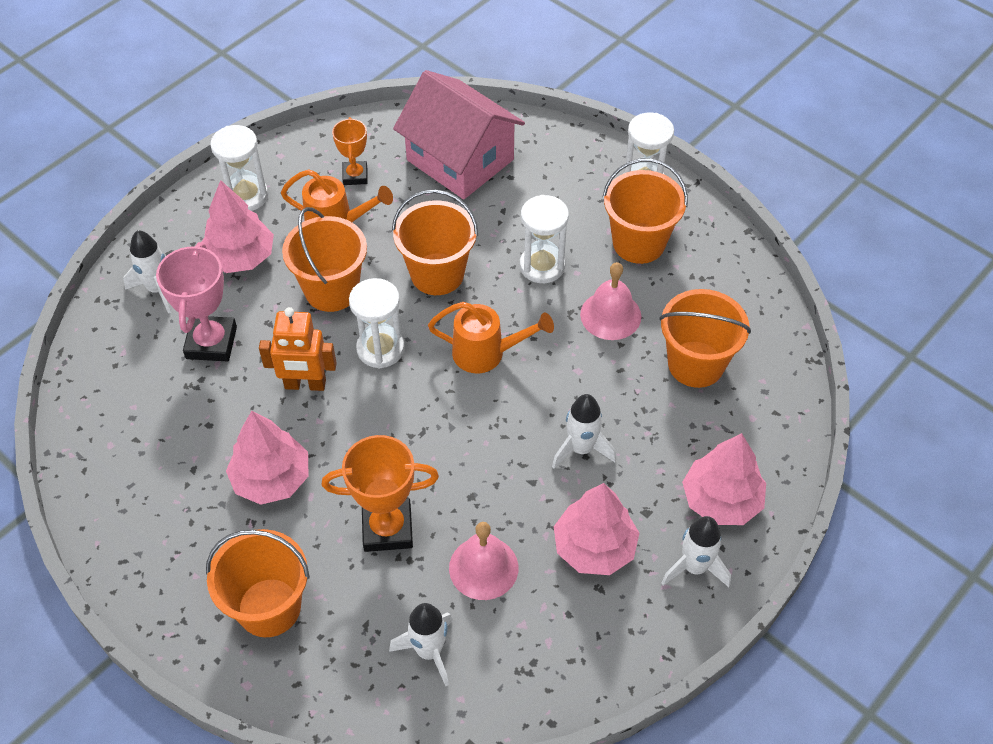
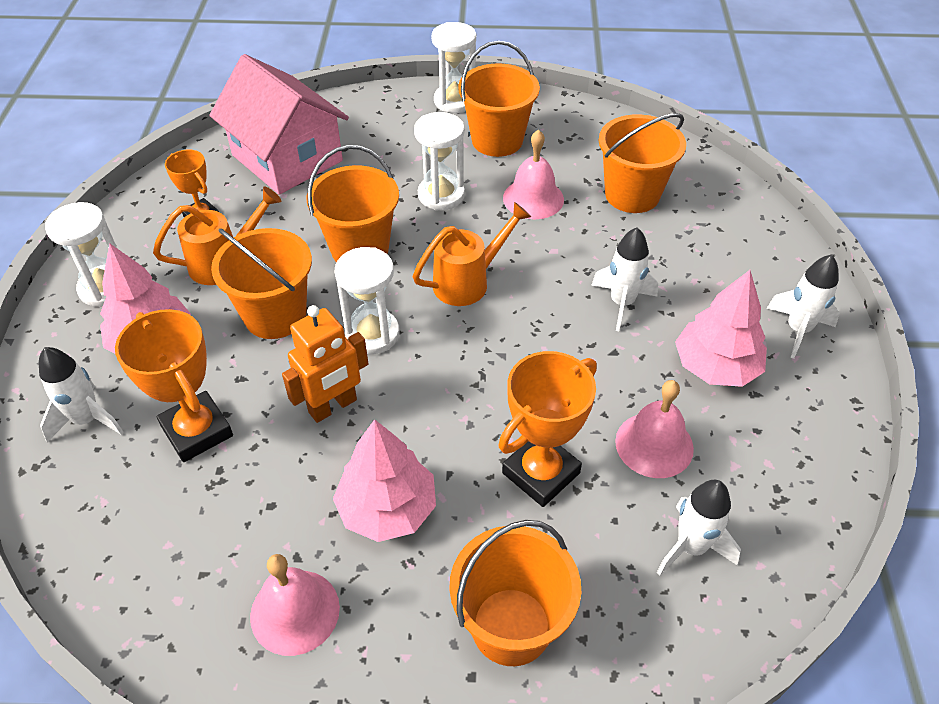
camera: 40 degrees left, 5 degrees down
pink trophy [156,242,237,362] -> orange trophy [115,309,233,462]
pink house [393,70,525,199] -> pink house turned 45 degrees clockwise [209,54,349,195]
pink tree [682,433,766,525] -> none
none -> pink bell [250,554,340,656]

